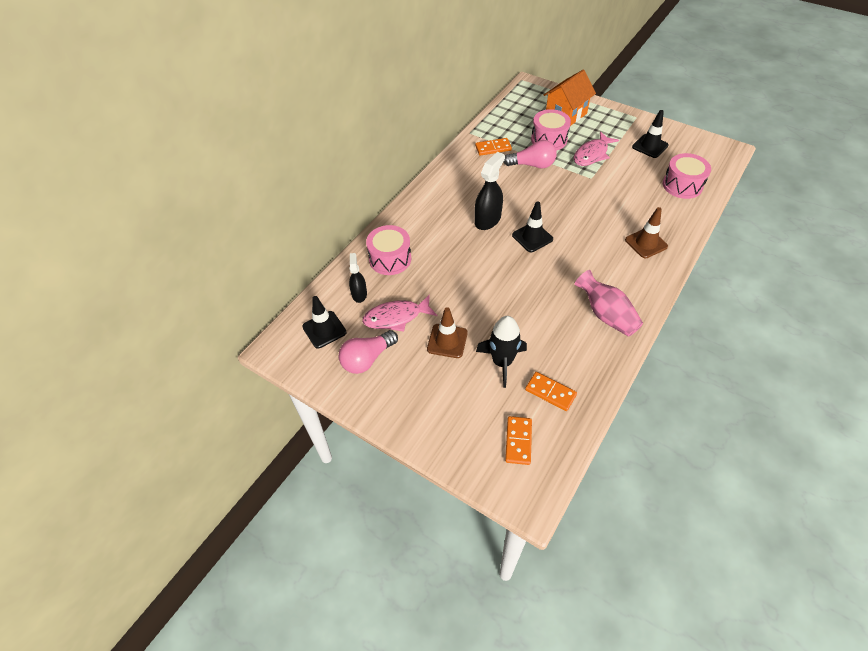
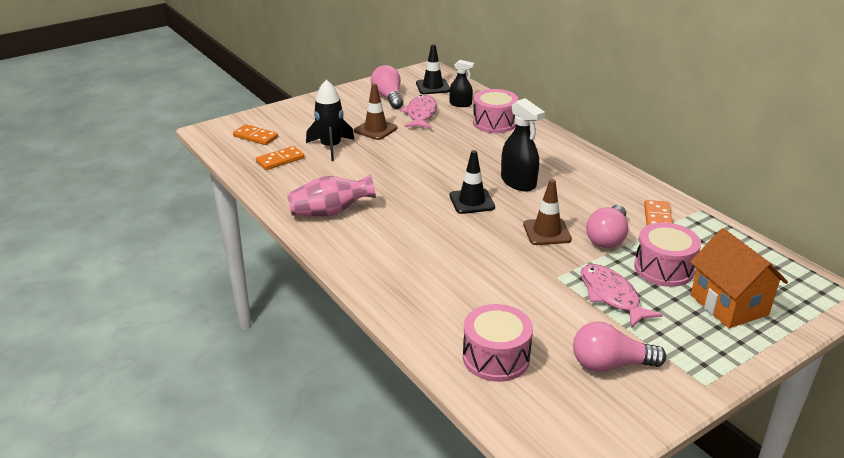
camera: 110 degrees right, 20 degrees down
brown traffic cone [625,207,668,258] -> brown traffic cone moved to [523,179,572,245]
black traffic cone [632,110,668,158] -> pink light bulb [573,321,666,372]

